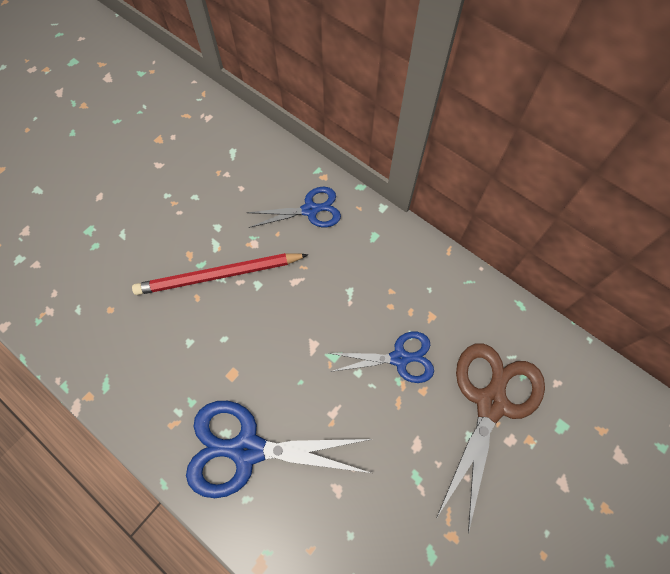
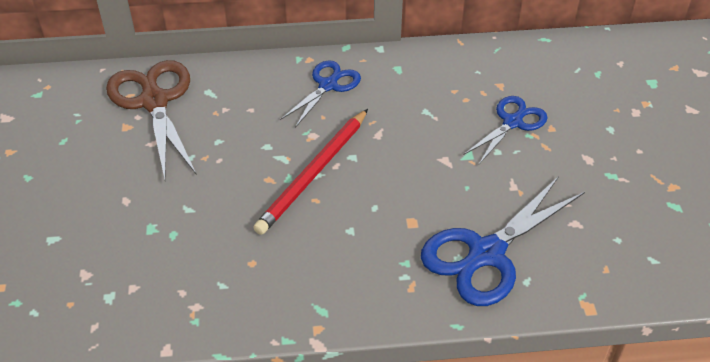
camera: 45 degrees left, 20 degrees down
brown scissors [437,343,545,533] -> brown scissors moved to [106,60,197,179]

